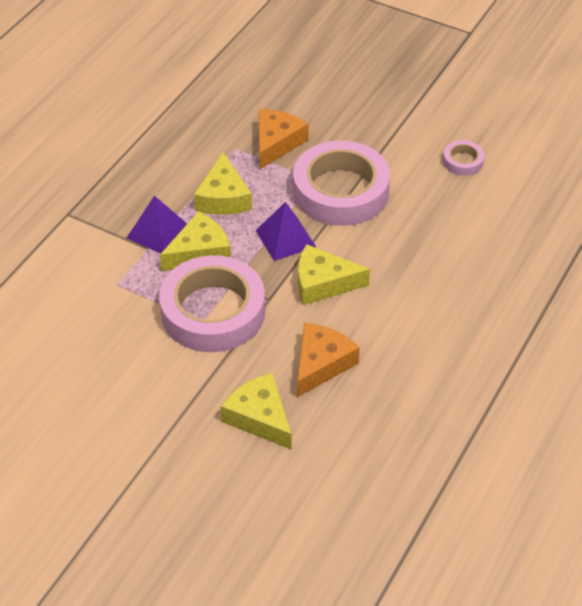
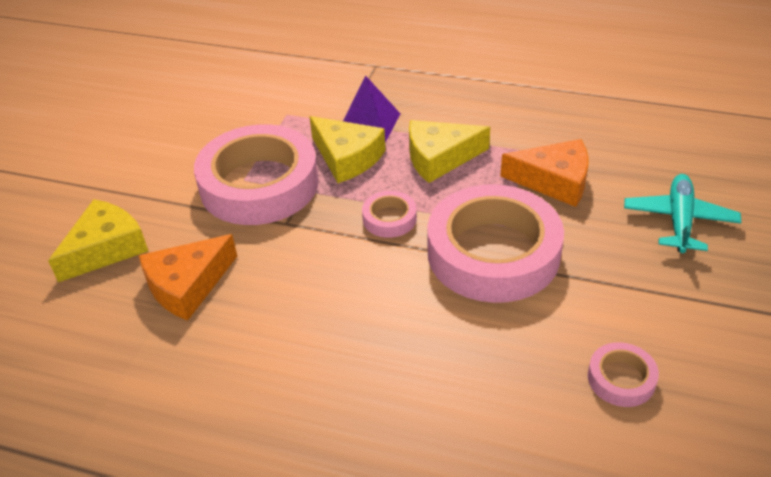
camera: 80 degrees right, 5 degrees down
purple pyramid [255,202,316,261] -> pink tape [362,191,417,238]
orange cheese [297,323,360,397] -> orange cheese turned 120 degrees clockwise [139,234,237,321]
yellow cheese [298,244,370,305] -> none
none -> turquoise plane [624,174,741,253]

